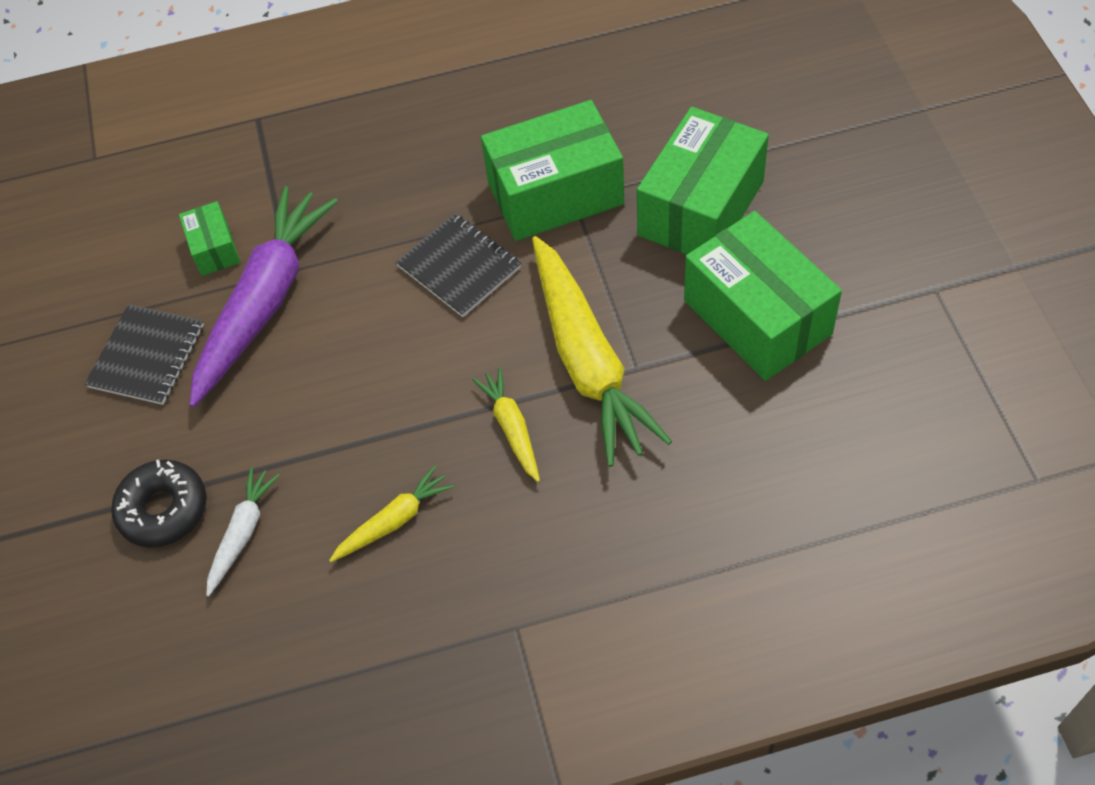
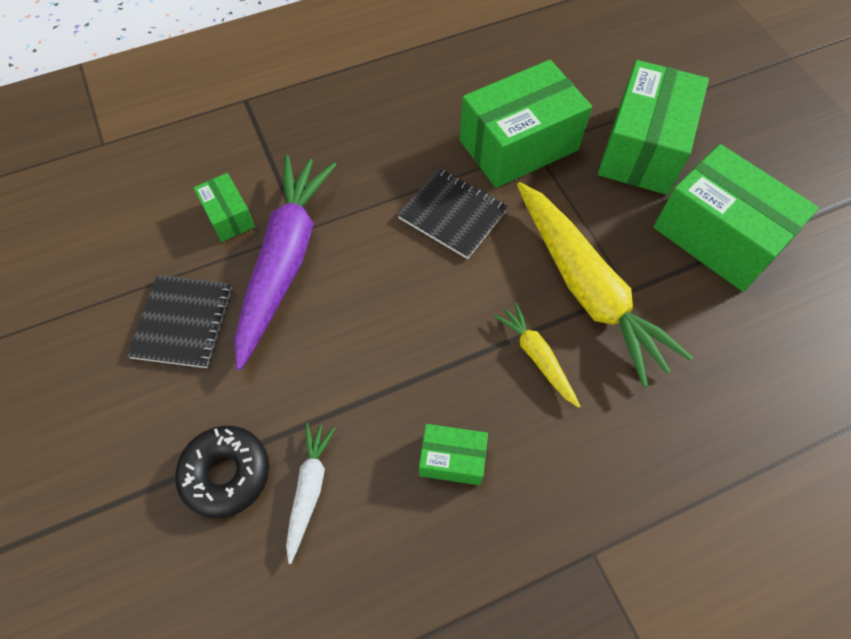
camera: 15 degrees left, 5 degrees up
yellow carrot [329,465,454,562] -> green box [419,424,488,485]

